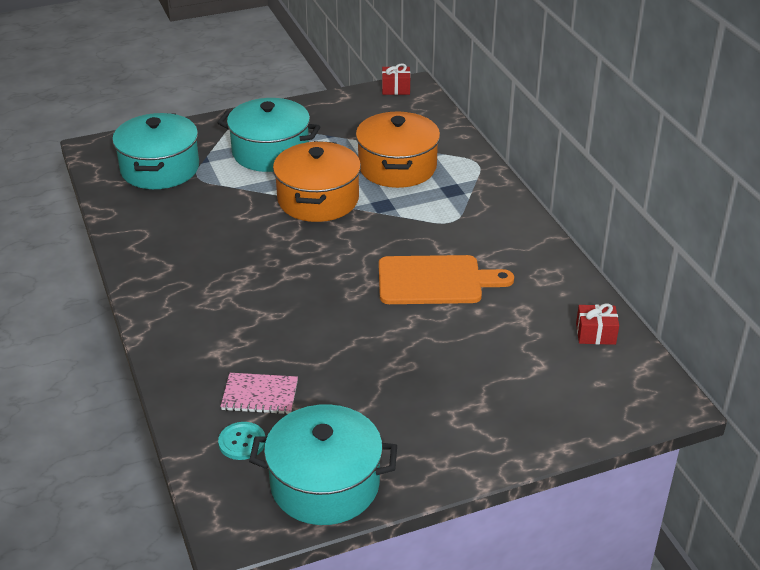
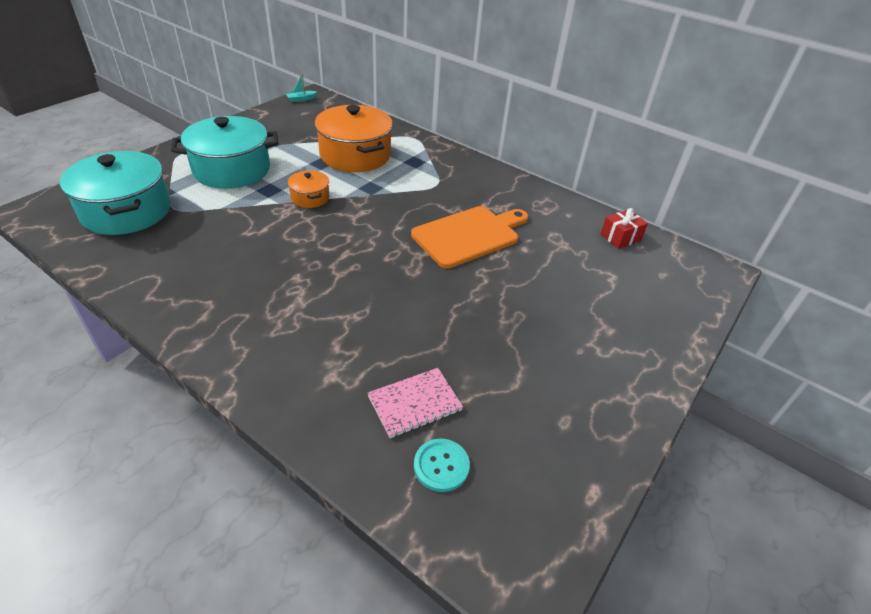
camera: 35 degrees left, 5 degrees up
turquoise pot [249,404,397,525] -> none
orange pot [273,141,361,222] -> orange pot [287,170,329,208], size x0.48
red gift [382,63,410,95] -> turquoise boat [286,73,317,102]

